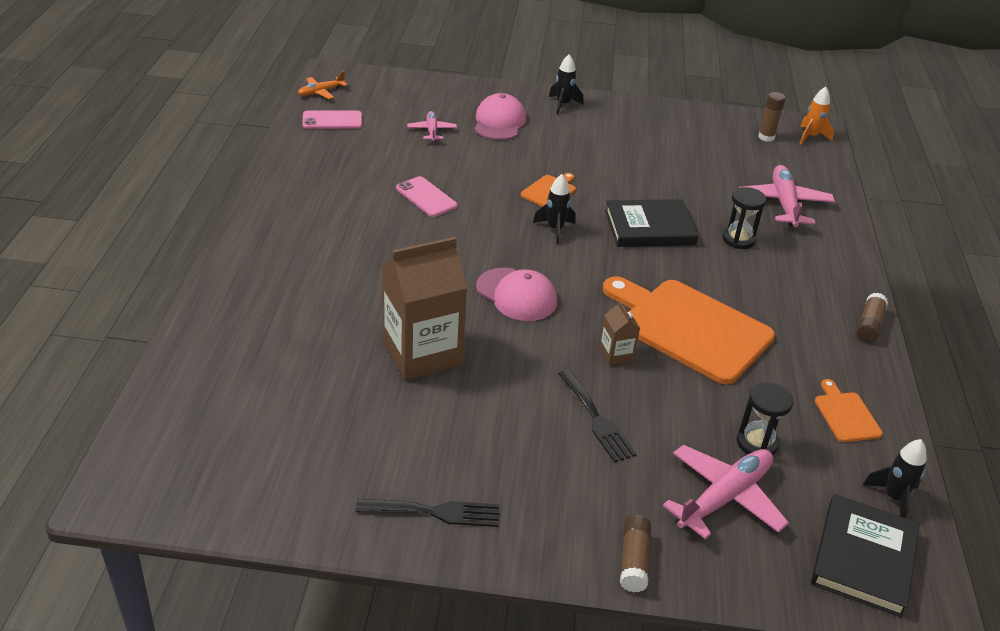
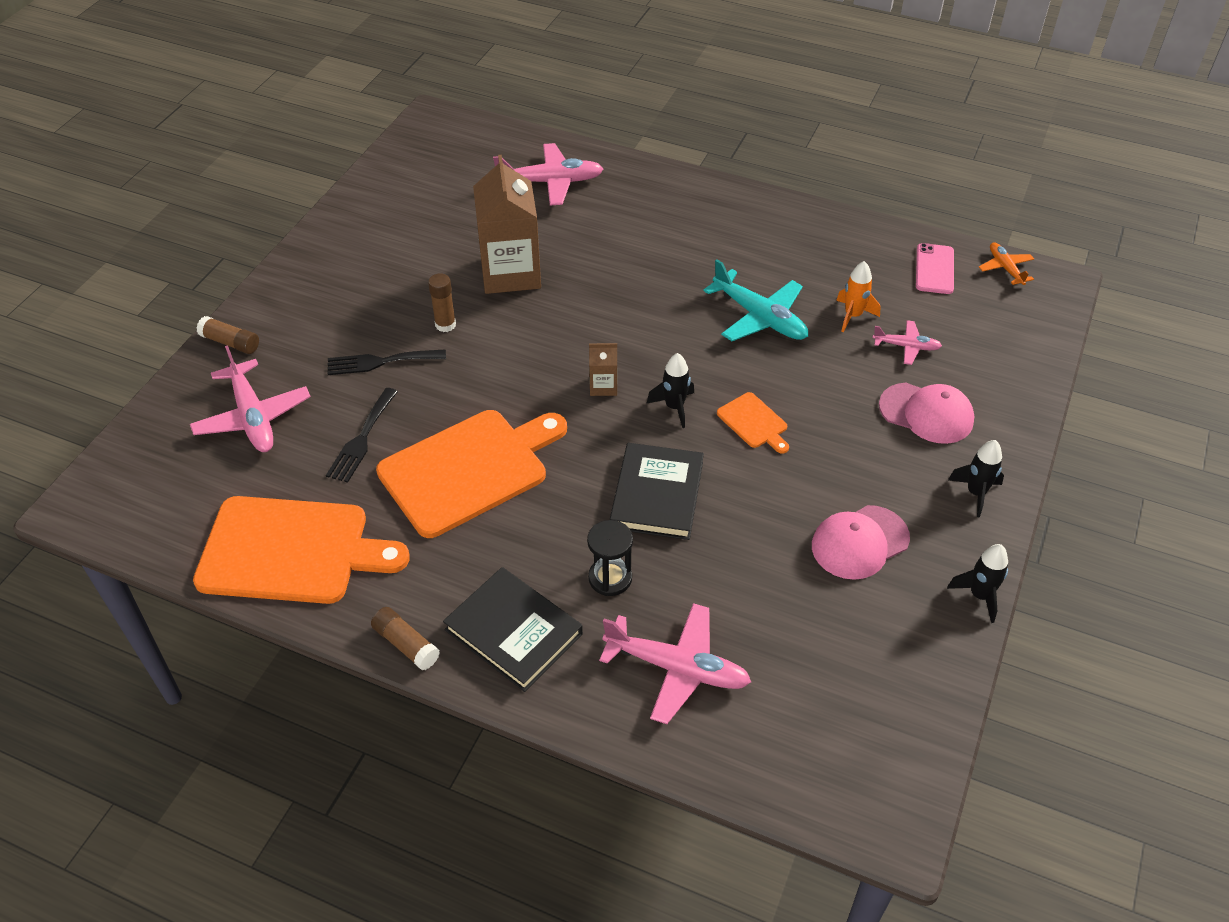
camera: 110 degrees right, 10 degrees up
black fork [356,499,499,527] -> black fork moved to [326,388,398,483]
pink phone [396,176,458,217] -> turquoise plane [703,259,808,341]
pink cap [476,268,557,321] -> pink cap moved to [812,505,910,580]
brown carton [599,300,640,365] -> brown carton moved to [589,343,617,396]
black hourglass [737,382,794,455] -> none
brown glue stick [758,92,786,142] -> brown glue stick moved to [428,273,456,332]
orange rocket [800,87,834,144] -> orange rocket moved to [836,261,881,333]
black book [811,494,920,618] -> black book moved to [443,567,583,692]
orange cutting board [815,379,883,442] -> orange cutting board [193,496,410,604], size x2.26
black rocket [863,439,927,518] -> black rocket moved to [947,544,1008,623]
none -> pink plane [493,143,603,205]

